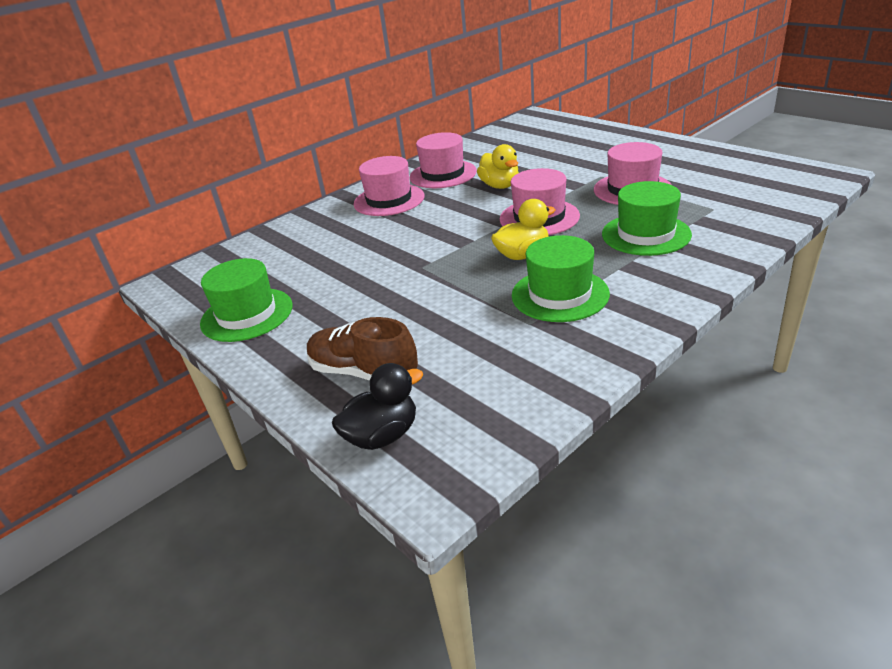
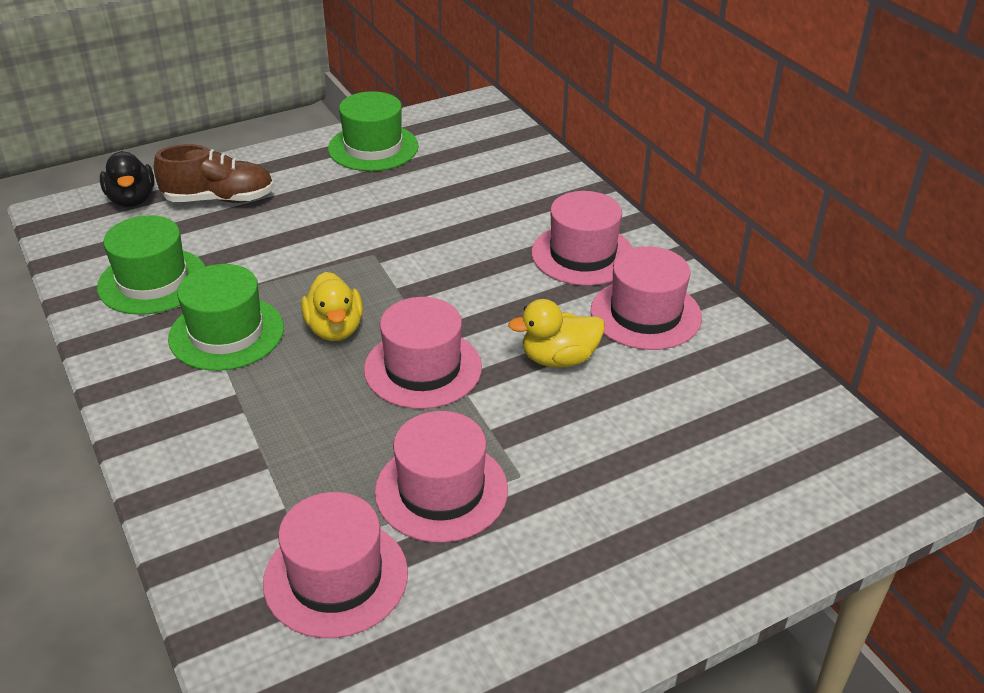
camera: 100 degrees right, 5 degrees up
brown shoe [307,317,418,381] -> brown shoe turned 45 degrees clockwise [154,144,274,203]
green hat [602,181,692,256] -> green hat moved to [97,215,206,315]
none -> pink hat [263,492,408,638]

